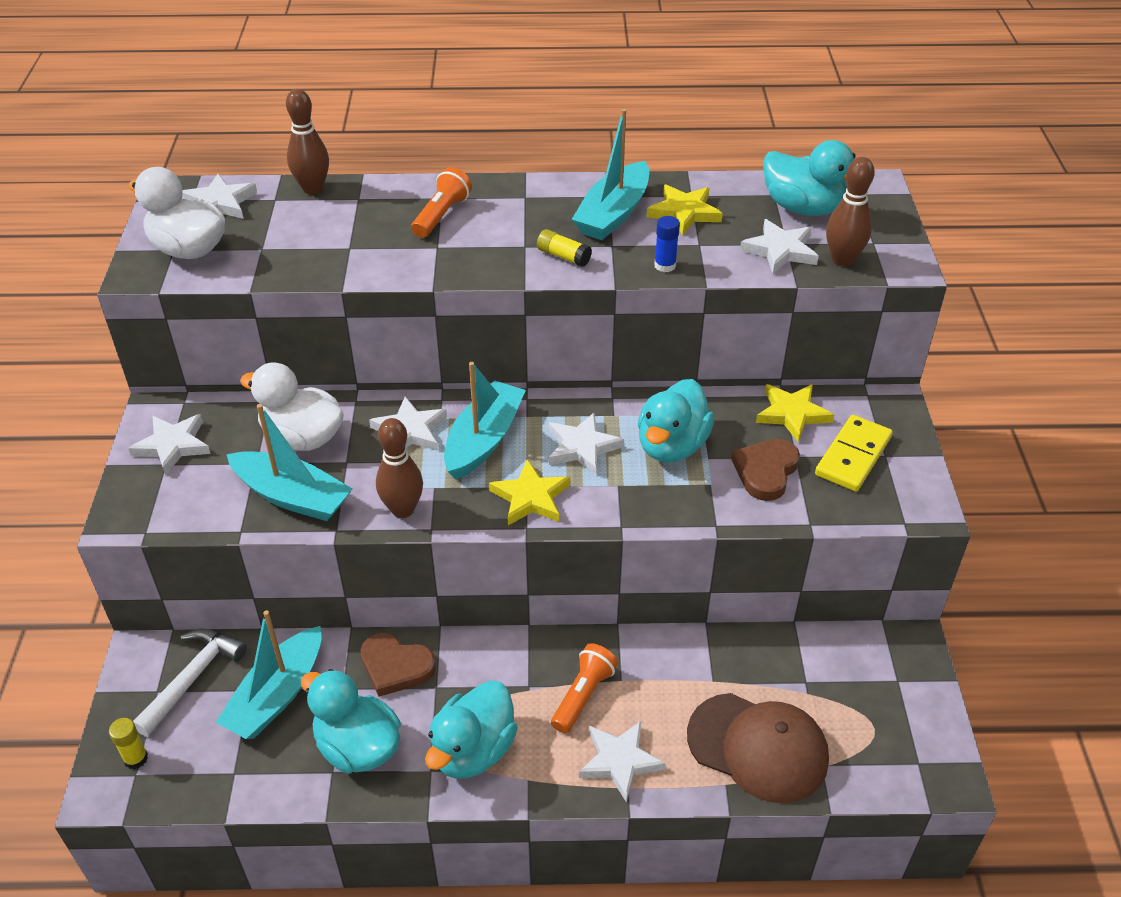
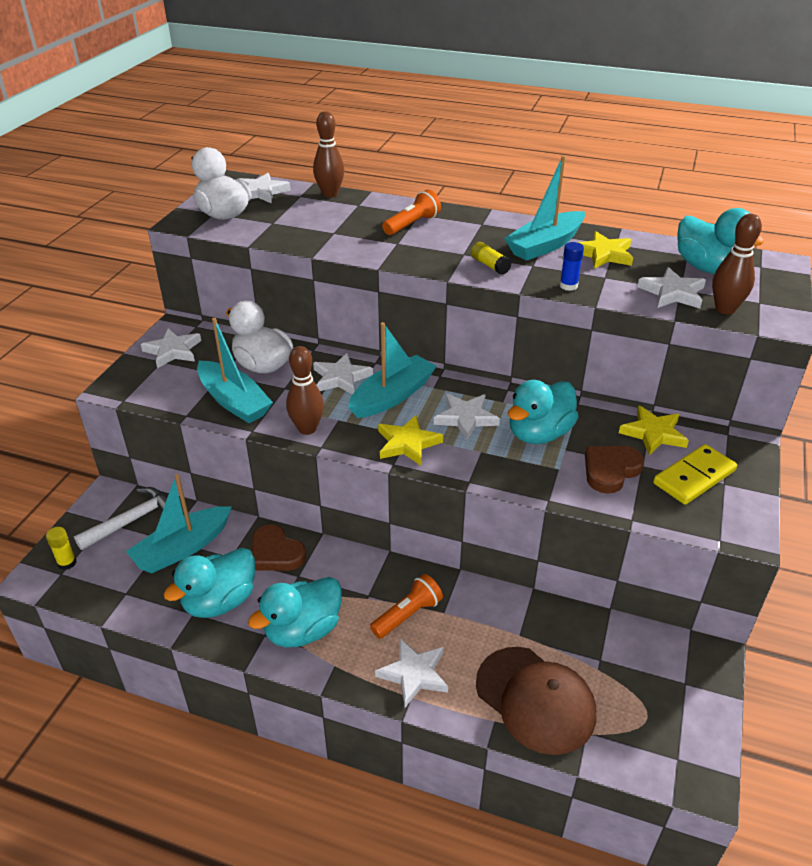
camera: 20 degrees right, 5 degrees down
turquoise duck [301,669,401,774] -> turquoise duck turned 105 degrees counterclockwise [164,548,255,618]

